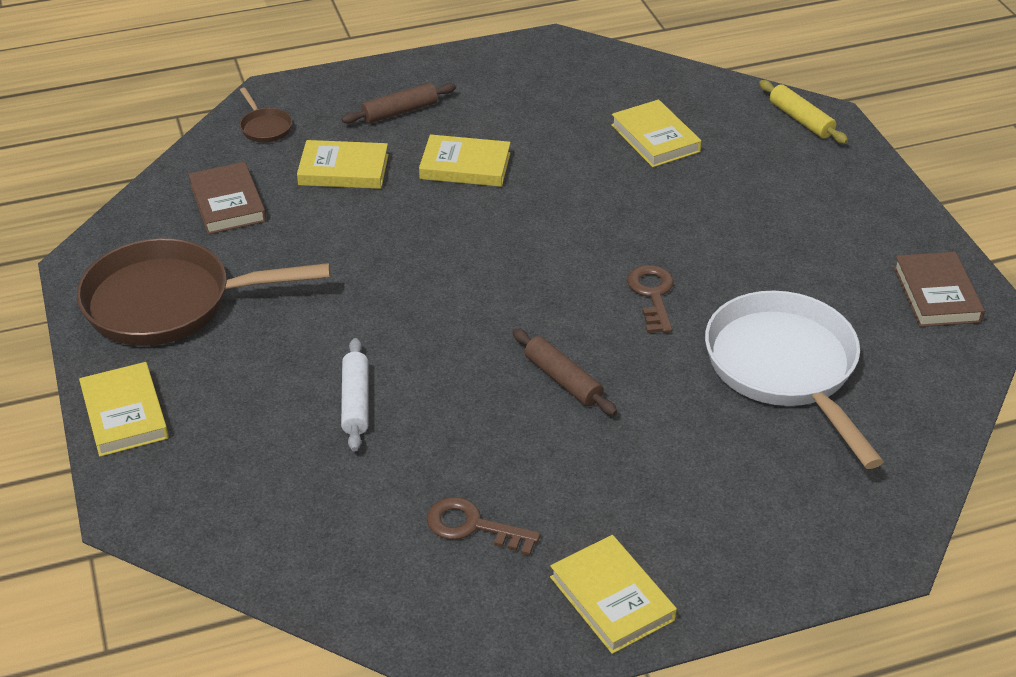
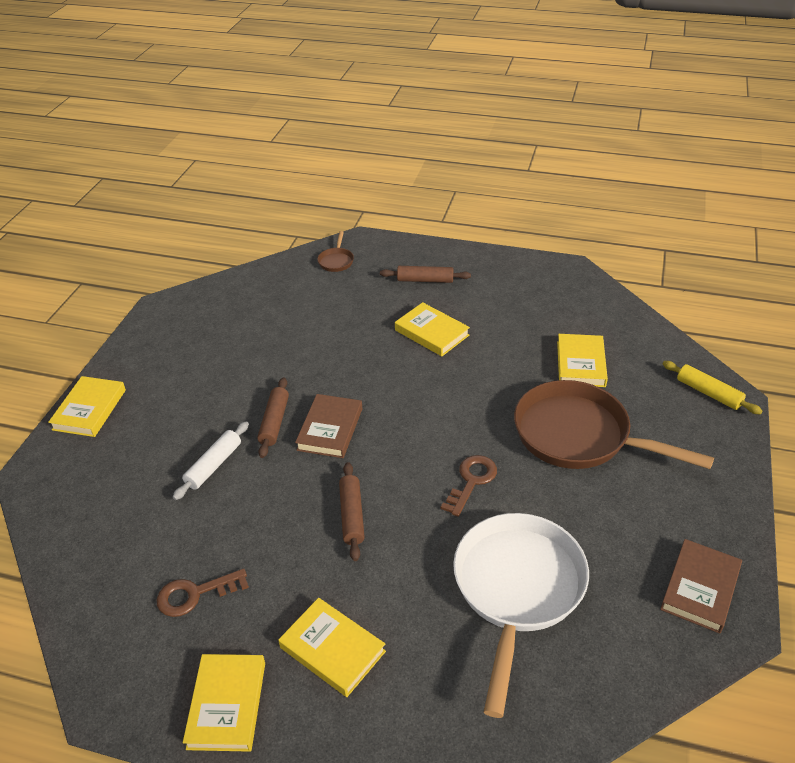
camera: 35 degrees right, 0 degrees up
brown pan [77,238,330,346] -> brown pan moved to [514,380,714,469]
brown book [188,162,266,234] -> brown book moved to [295,394,362,458]
yellow book [297,140,389,189] -> yellow book moved to [278,598,386,697]
brown key [427,497,541,556] -> brown key turned 75 degrees counterclockwise [157,569,249,617]
yellow rolling pin [759,80,848,144] -> yellow rolling pin turned 45 degrees counterclockwise [663,361,762,414]
none -> brown rolling pin [257,378,289,458]

